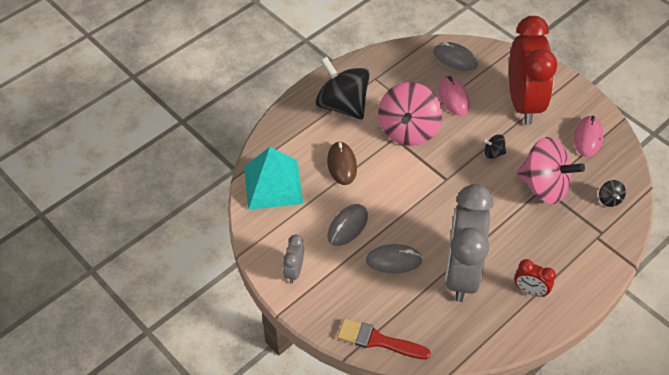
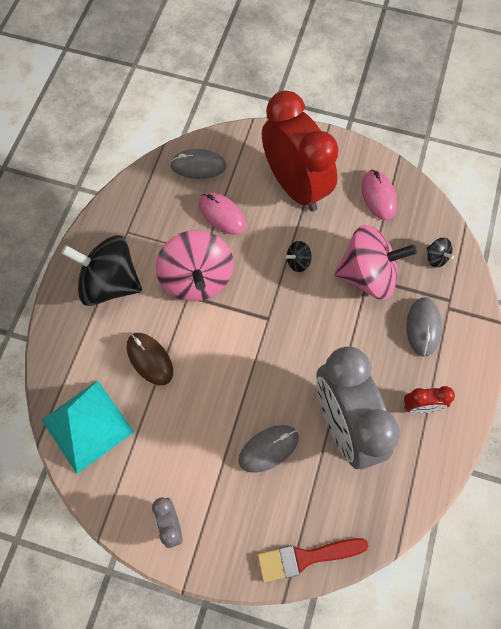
camera: 30 degrees left, 15 degrees up
grey mouse [328,204,368,246] -> grey mouse moved to [406,297,442,357]

